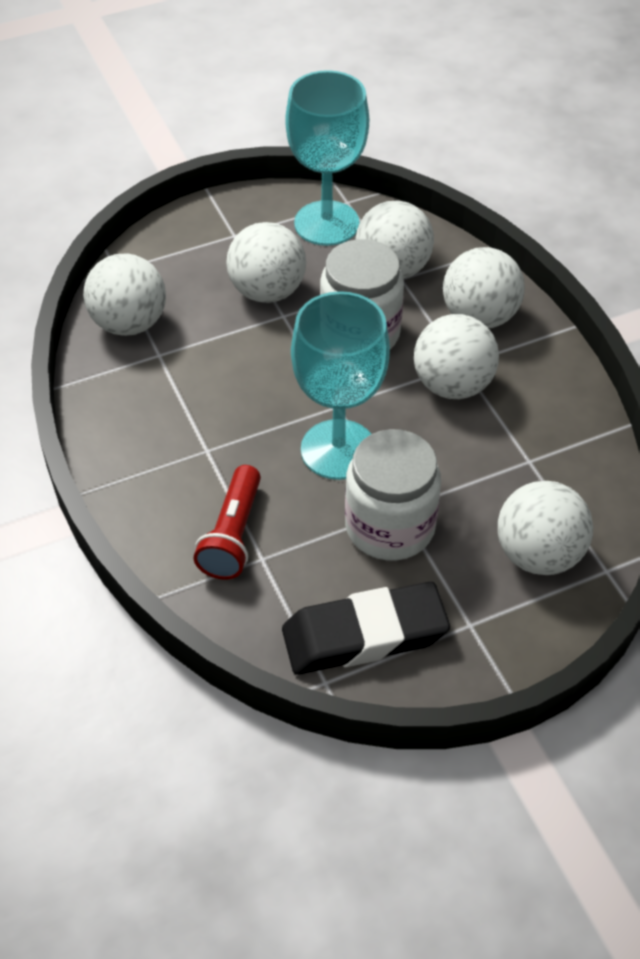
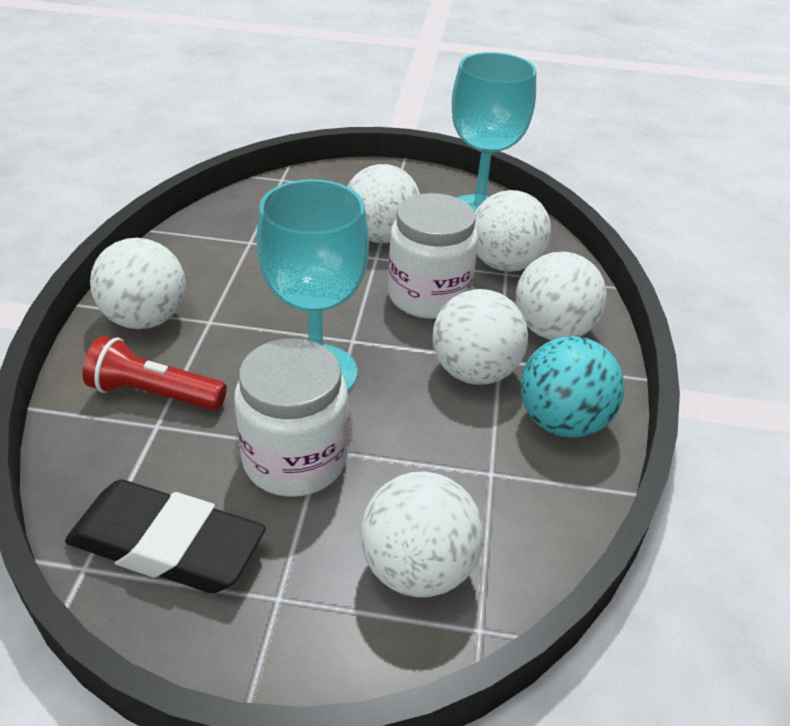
camera: 30 degrees right, 10 degrees down
white ball [83,253,166,336] -> white ball moved to [90,238,186,329]
red flashlight [194,465,261,580] -> red flashlight turned 60 degrees clockwise [83,336,227,410]
none -> turquoise ball [521,336,624,438]

